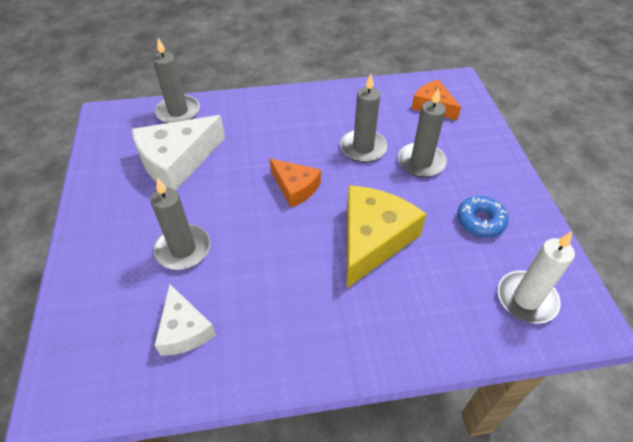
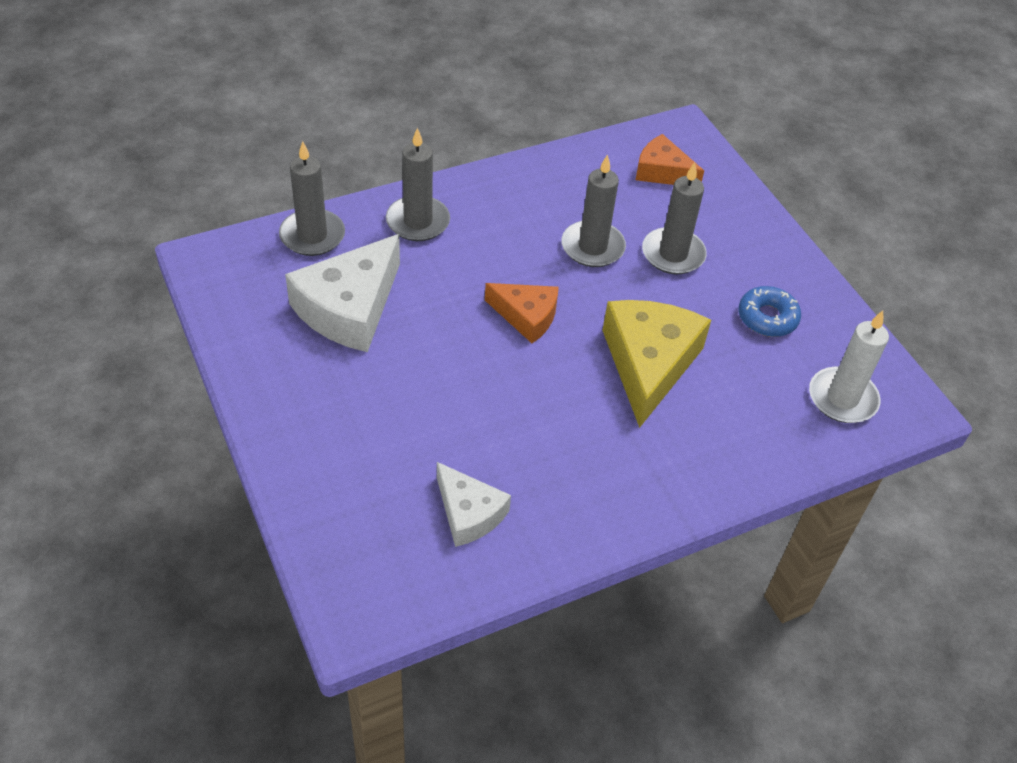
camera: 20 degrees left, 0 degrees up
grey candle [150,178,211,270] -> grey candle moved to [386,128,450,241]

